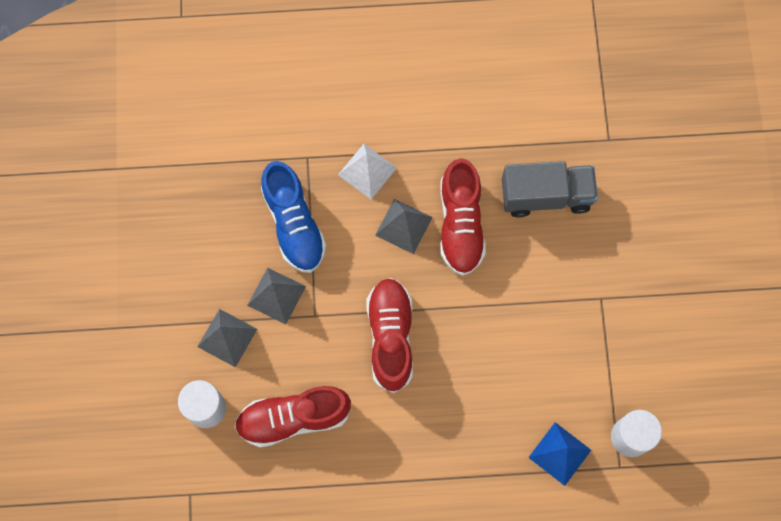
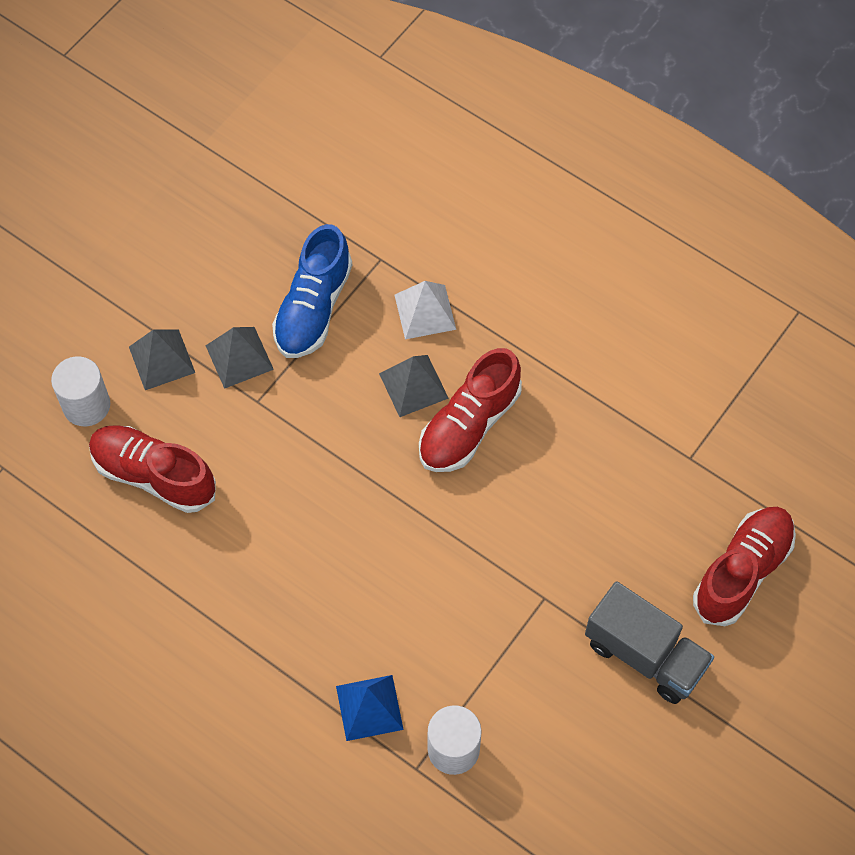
camera: 40 degrees right, 10 degrees down
red shoe [367,278,413,393] -> red shoe moved to [693,507,796,626]
grey truck [502,161,598,217] -> grey truck moved to [585,581,714,704]

